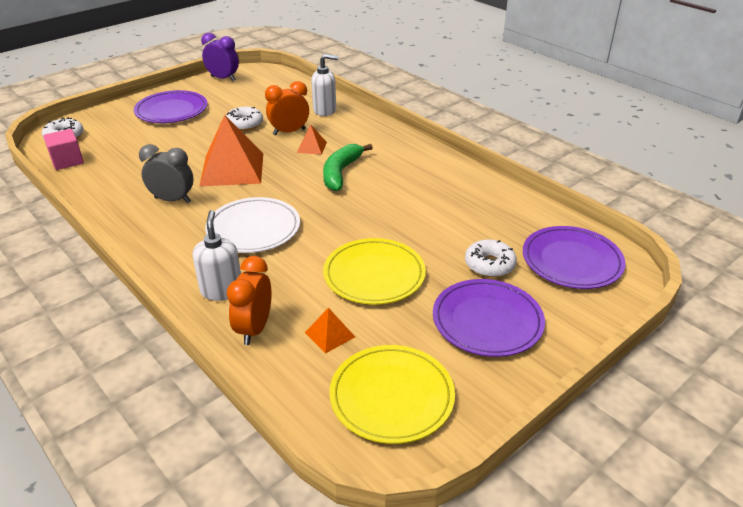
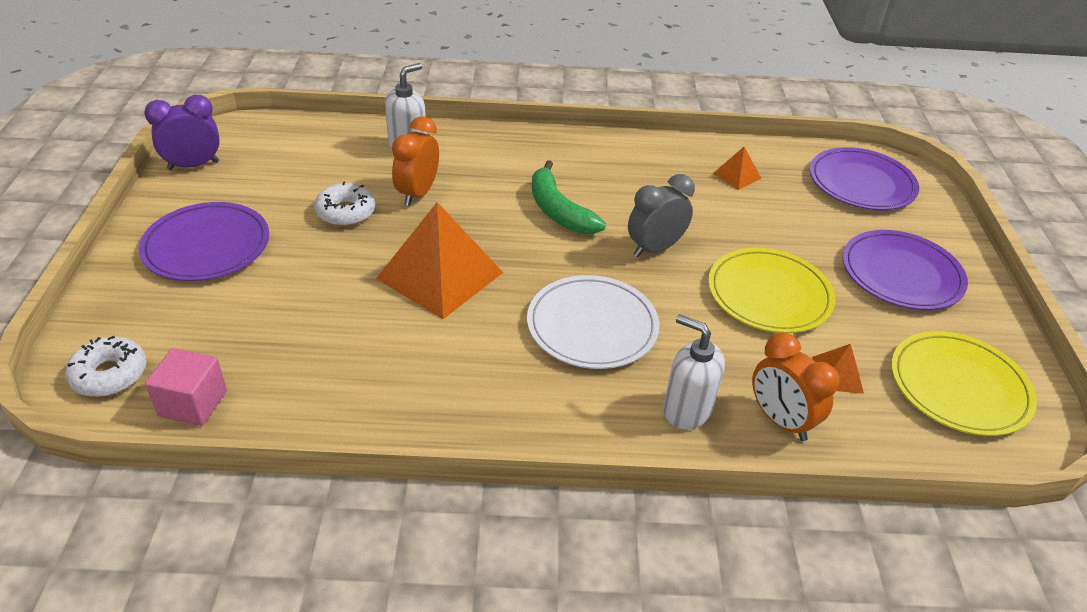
camera: 50 degrees left, 5 degrees up
grey clock [139,144,194,203] -> grey clock moved to [628,174,695,257]
orange pyramid [297,124,327,155] -> orange pyramid moved to [713,147,761,190]
white donut [465,239,517,277] -> none

